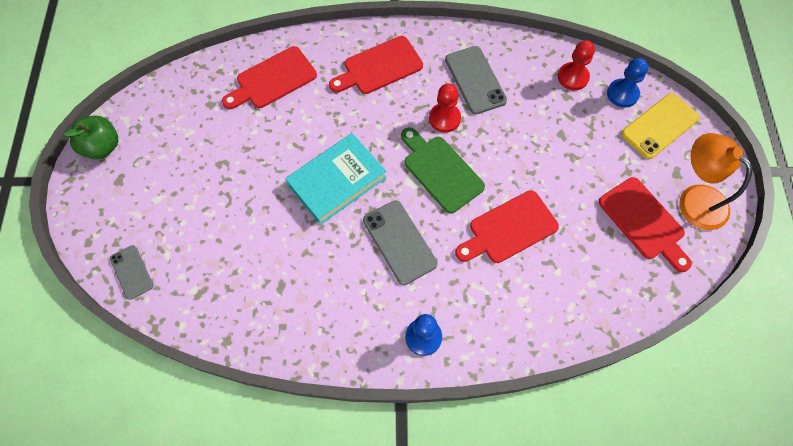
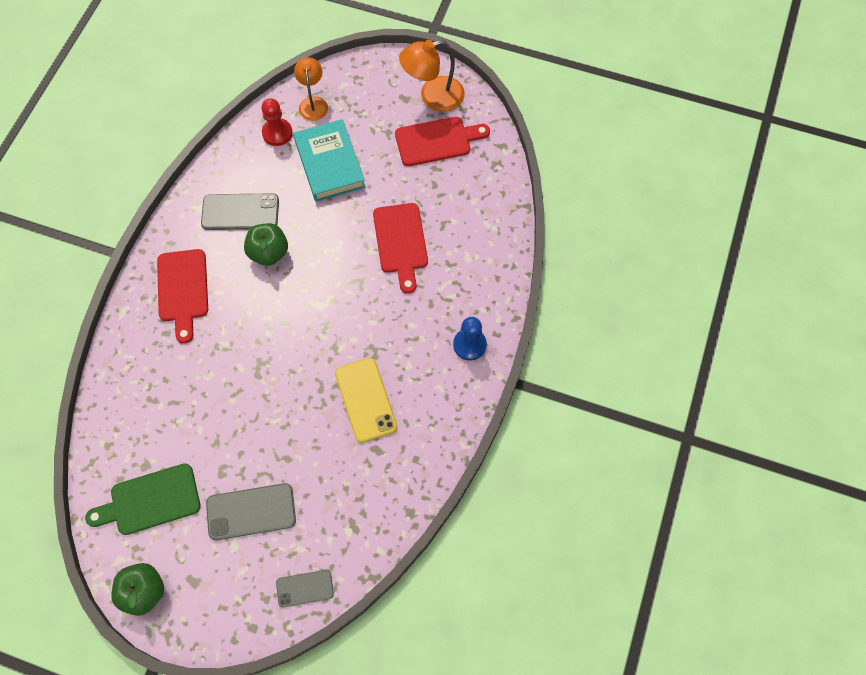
camera: 70 degrees left, 0 degrees up
red cutting board [222,46,317,109] -> none
turquoise book [285,133,387,225] -> turquoise book moved to [293,119,365,202]
grey phone [363,200,437,285] -> grey phone moved to [206,483,296,540]
green cutting board [401,127,485,213] -> green cutting board moved to [85,463,201,535]
red pawn [429,84,461,133] -> green apple [244,223,288,266]
blue pawn [607,58,649,107] -> orange lamp [294,57,328,121]
yellow phone [621,93,700,159] -> yellow phone moved to [335,358,397,443]

